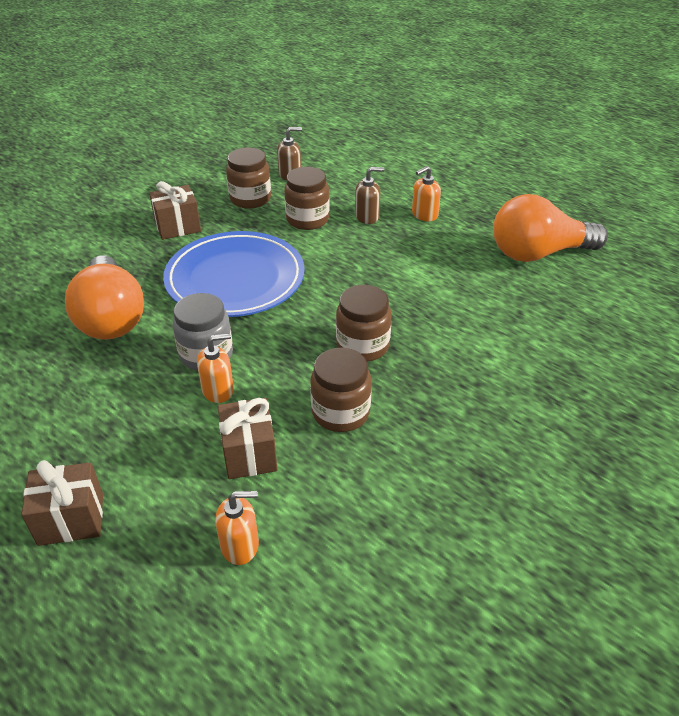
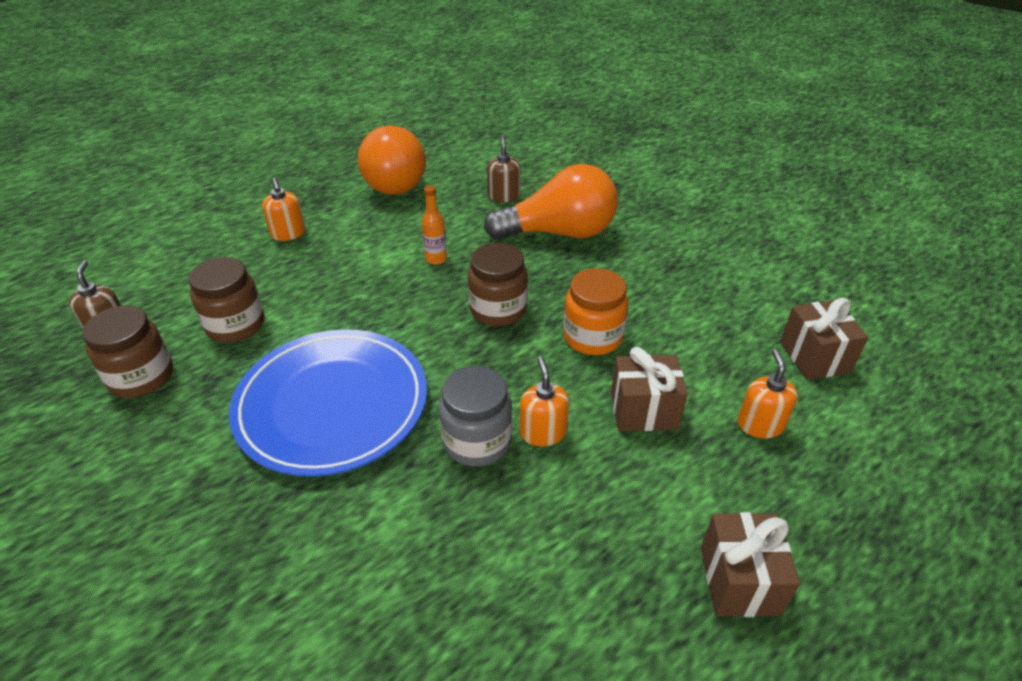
camera: 80 degrees left, 0 degrees up
orange light bulb [65,255,144,340] -> orange light bulb moved to [484,164,618,240]
brown gift [149,181,201,240] -> brown gift moved to [780,298,868,380]
brown jar [310,348,372,432] -> orange jar [563,268,628,355]
brown soap dispenser [355,167,384,224] -> brown soap dispenser moved to [487,135,520,202]
none -> orange bottle [422,185,447,265]

